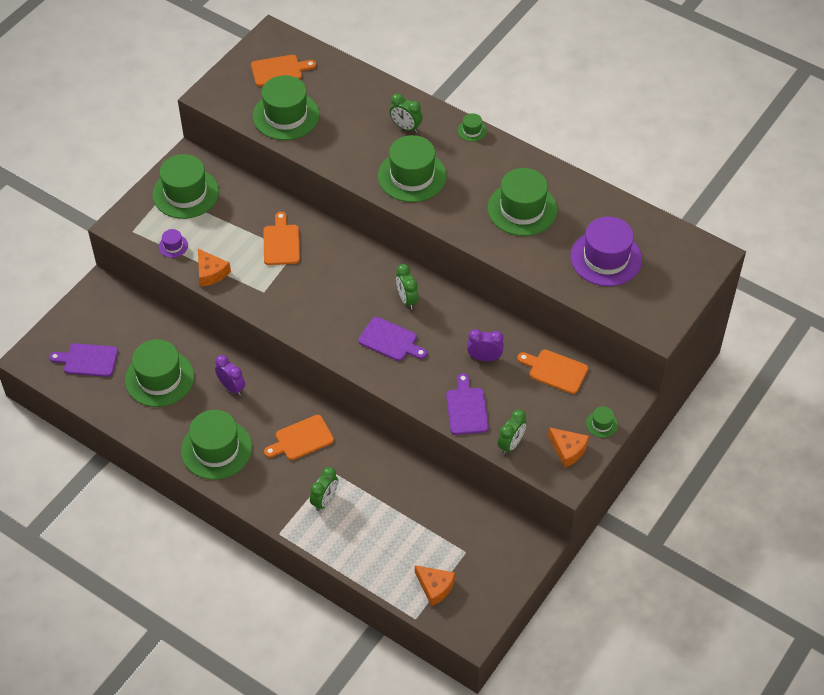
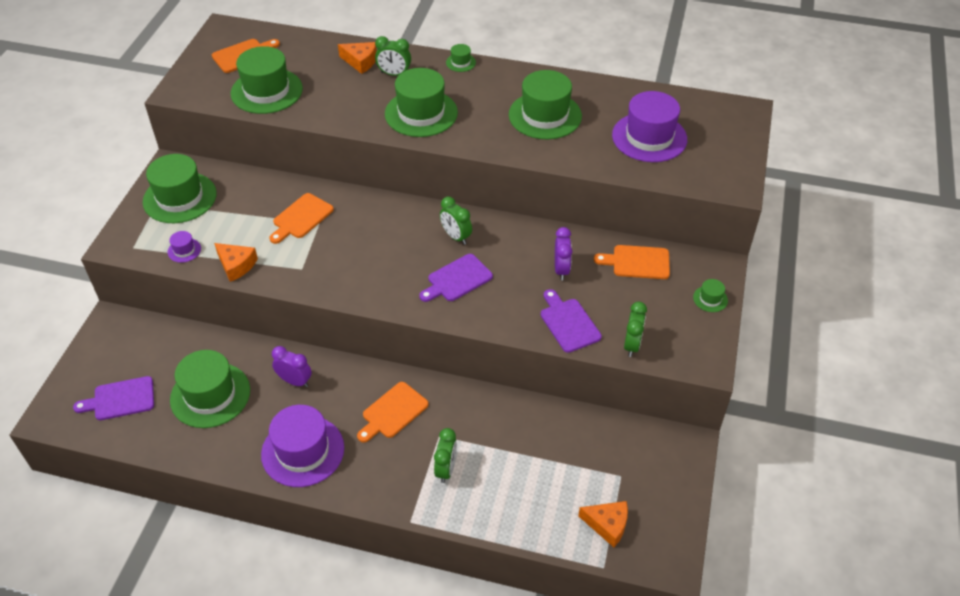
camera: 20 degrees left, 5 degrees down
green hat [181,410,252,480] -> purple hat [261,405,344,487]
orange cutting board [263,212,300,265] -> orange cutting board turned 120 degrees counterclockwise [269,193,334,244]
purple cutting board [358,317,427,361] -> purple cutting board turned 135 degrees clockwise [419,254,493,302]
purple clock [467,329,503,361] -> purple clock turned 105 degrees clockwise [555,227,572,280]
orange cheese [548,427,589,468] -> orange cheese moved to [338,42,377,74]

